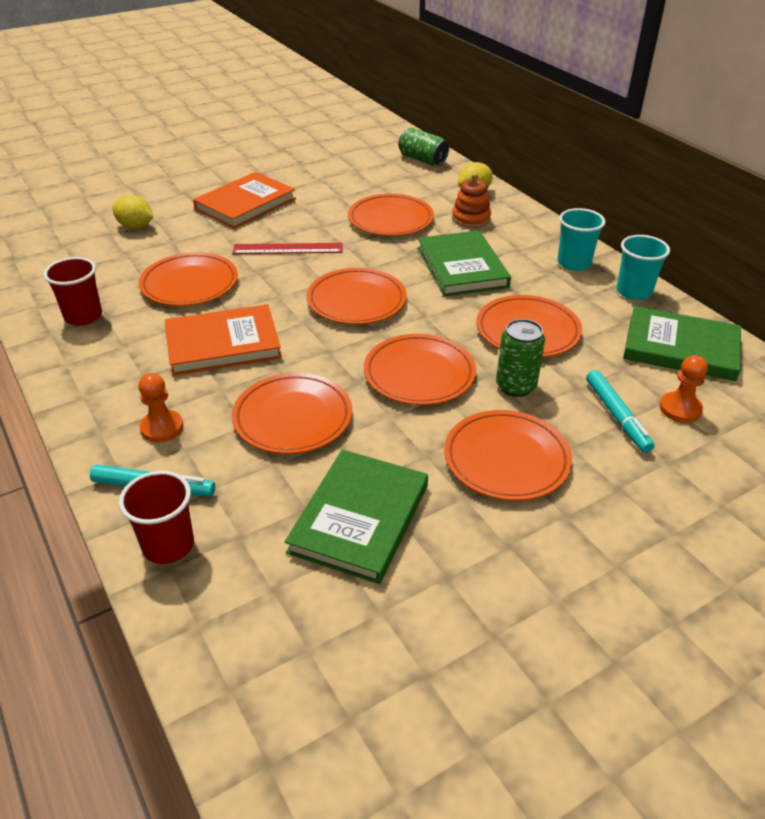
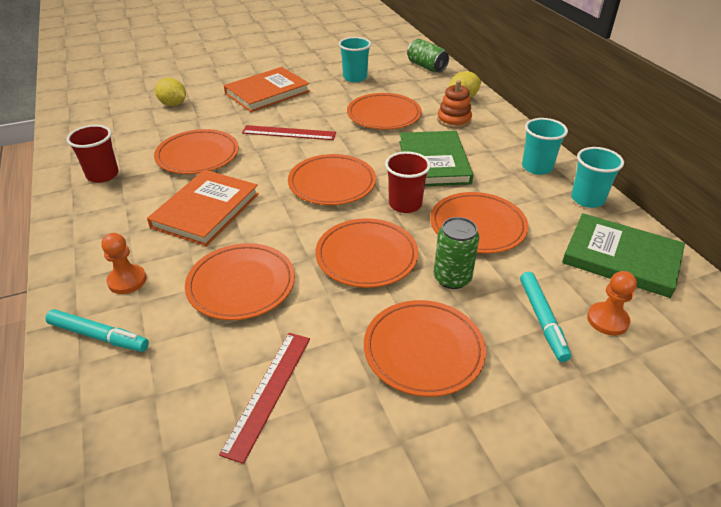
camera: 10 degrees right, 0 degrees up
red cup [119,471,194,564] -> red cup moved to [385,152,431,213]
orange book [165,304,282,376] -> orange book turned 60 degrees counterclockwise [147,170,259,246]
green book [285,450,428,584] -> red ruler [219,333,310,464]
none -> turquoise cup [339,37,371,82]

